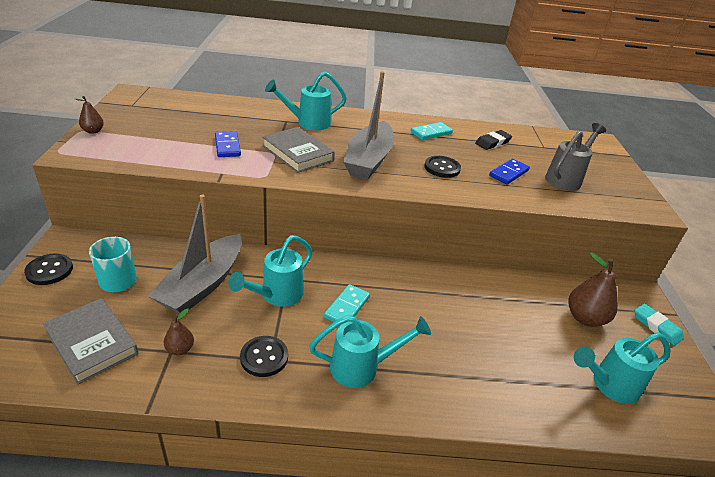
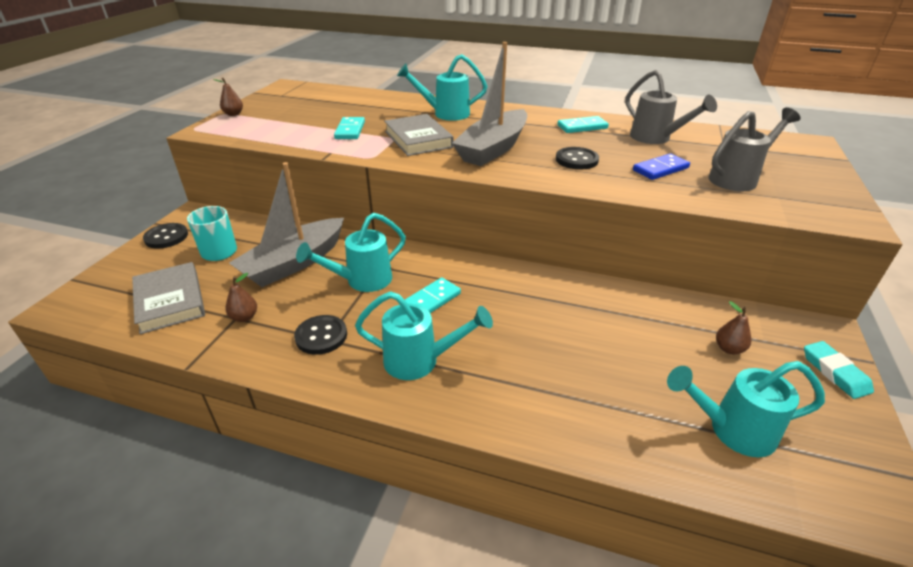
camera: 20 degrees right, 0 degrees up
blue domino [215,131,241,157] -> turquoise domino [334,117,365,139]
black eraser [475,130,512,150] -> grey watering can [625,70,717,144]
brown pear [568,252,618,327] -> brown pear [716,301,751,354], size x0.54

